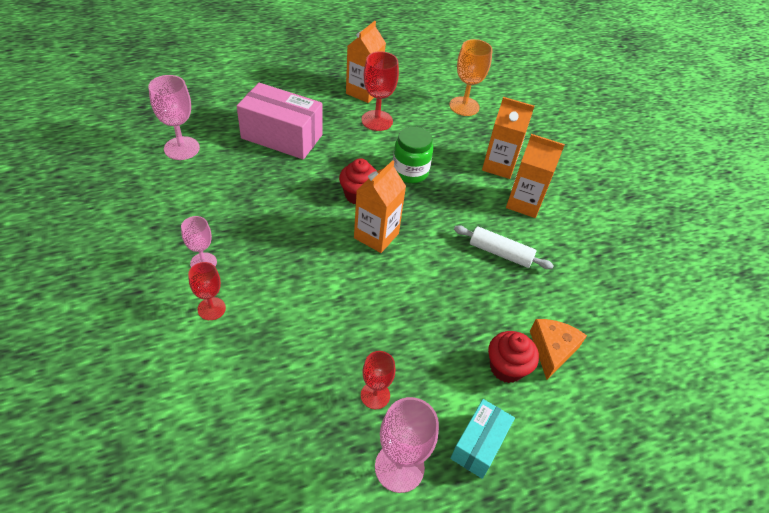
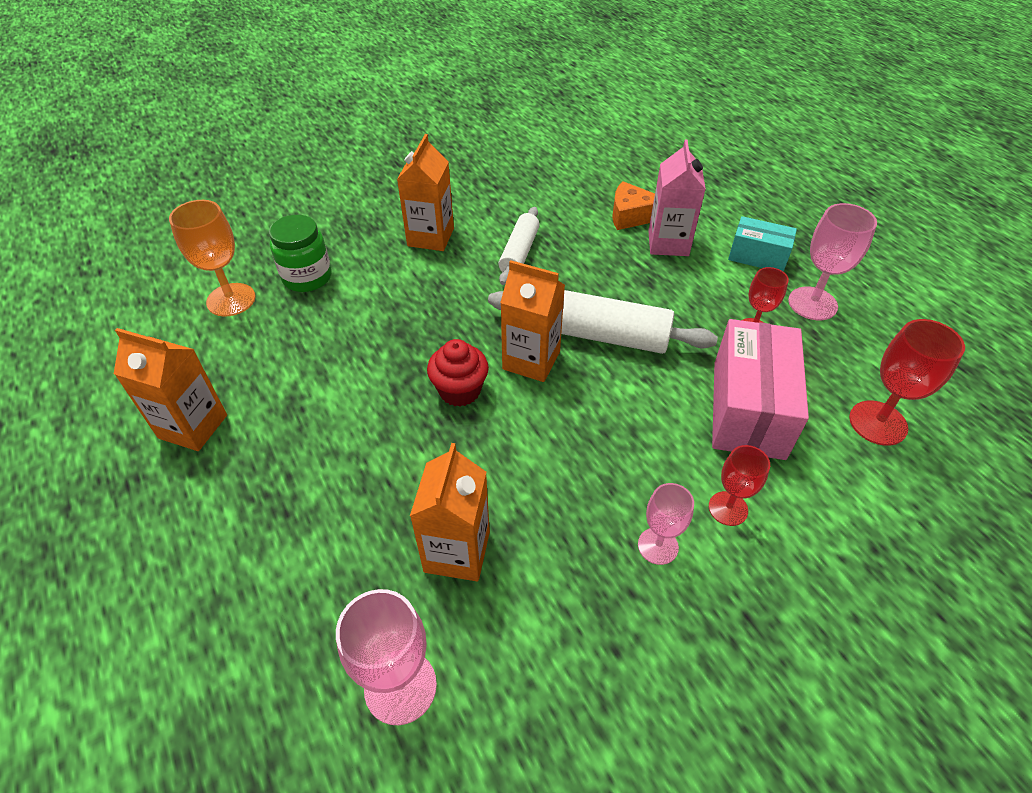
camera: 95 degrees left, 0 degrees up
pink box [237,83,322,159] -> pink box moved to [712,319,809,460]
red goblet [362,51,399,131] -> red goblet moved to [849,319,965,446]
green jar [393,127,433,183] -> green jar moved to [269,215,332,292]
orange carton [482,97,534,179] -> orange carton moved to [410,443,490,581]
red cupcake [488,331,539,383] -> pink carton [648,139,706,256]
none -> white rolling pin [488,290,718,354]

